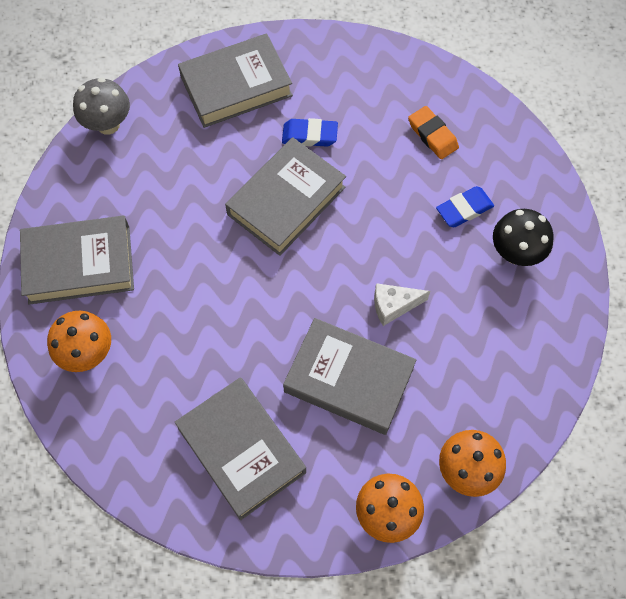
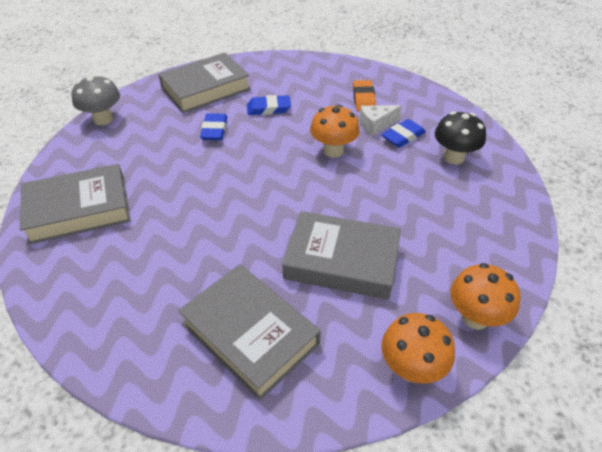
camera: 10 degrees left, 20 degrees down
orange mushroom [47,311,111,372] -> orange mushroom moved to [310,104,360,158]
grey book [225,137,346,256] -> none
white cheese [374,283,430,326] -> white cheese moved to [359,105,402,136]
orange eraser [408,106,459,159] -> orange eraser turned 45 degrees clockwise [353,80,376,111]
none -> blue eraser [200,113,227,140]

